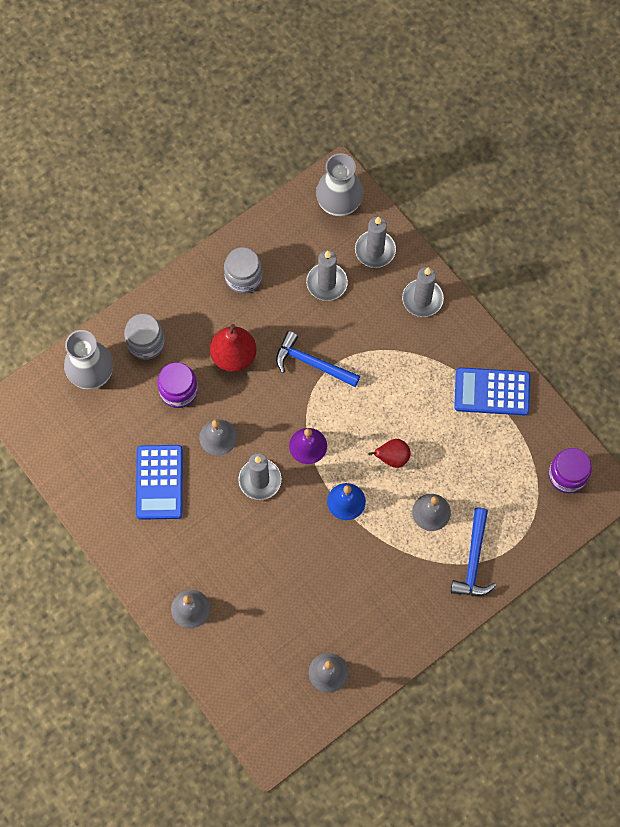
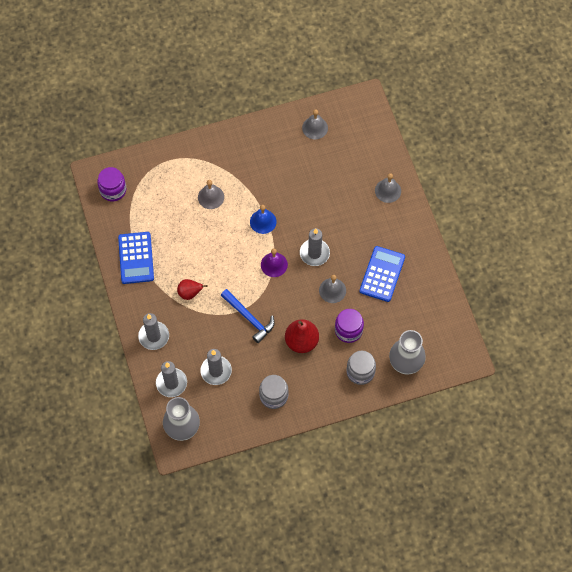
camera: 160 degrees left, 5 degrees down
red pear [368,439,411,468] -> red pear moved to [177,279,208,300]
blue hammer [451,508,496,596] -> none
blue calculator [454,367,530,415] -> blue calculator turned 60 degrees clockwise [118,232,154,284]

